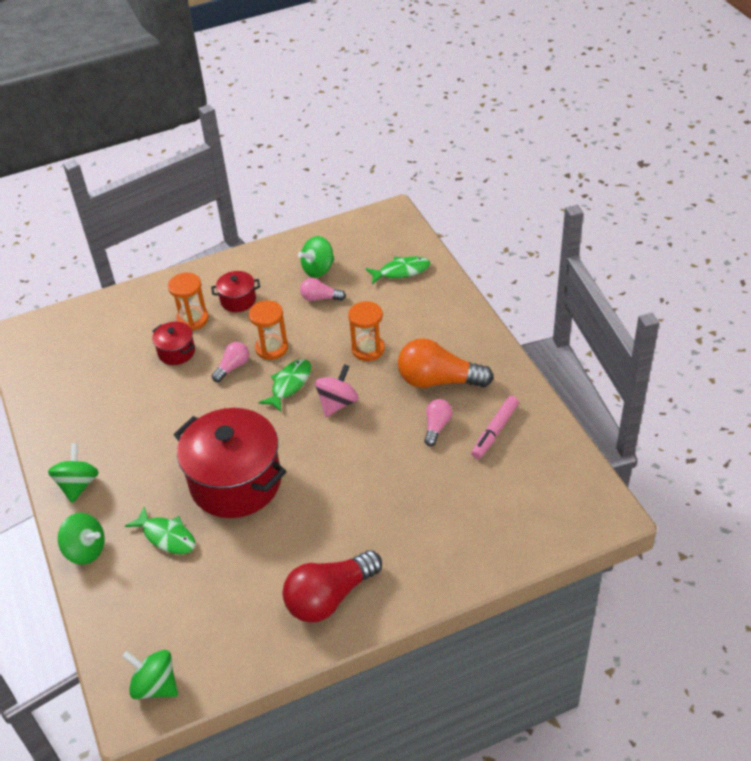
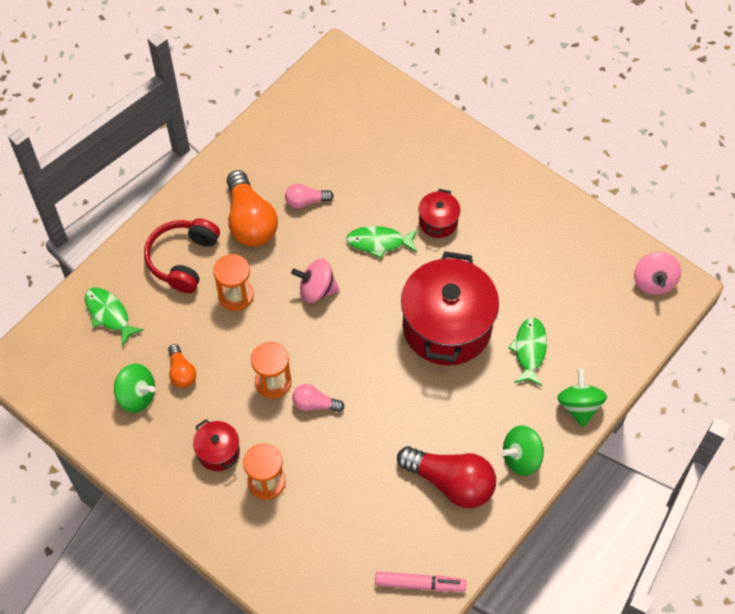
camera: 120 degrees left, 15 degrees up
green spinning top [122,650,178,699] -> pink spinning top [634,252,681,295]
red pot [152,322,195,365] -> red pot moved to [418,189,461,238]
green fish [259,359,311,412] -> green fish moved to [346,226,417,259]
red light bulb [283,550,382,623] -> red light bulb moved to [397,446,496,508]
pink light bulb [300,278,346,301] -> orange light bulb [168,344,196,388]
pink marker [471,396,519,459] -> pink marker moved to [375,572,466,591]
none -> red headphones [144,218,220,293]

